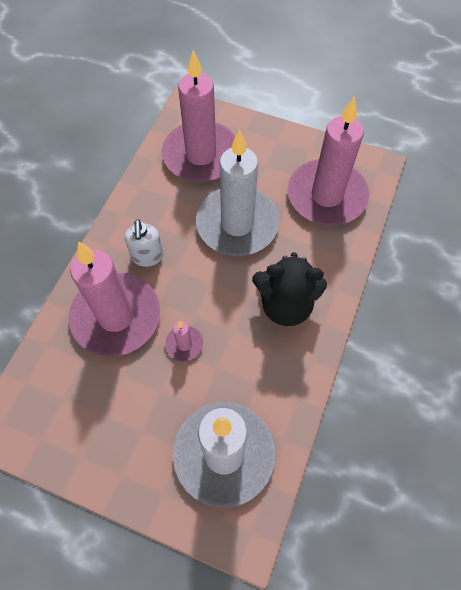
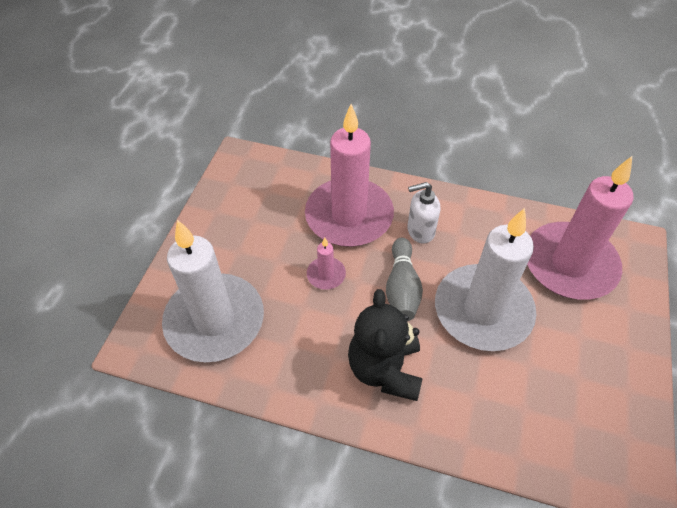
camera: 85 degrees right, 10 degrees down
pink candle [288,96,369,225] -> none
none -> grey bowling pin [386,238,423,321]

